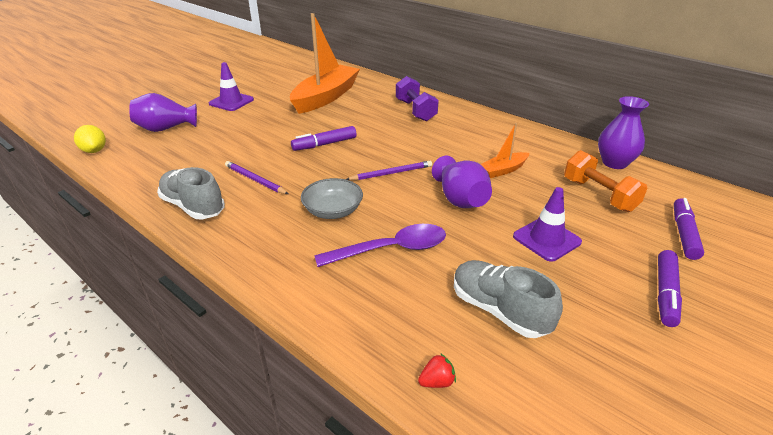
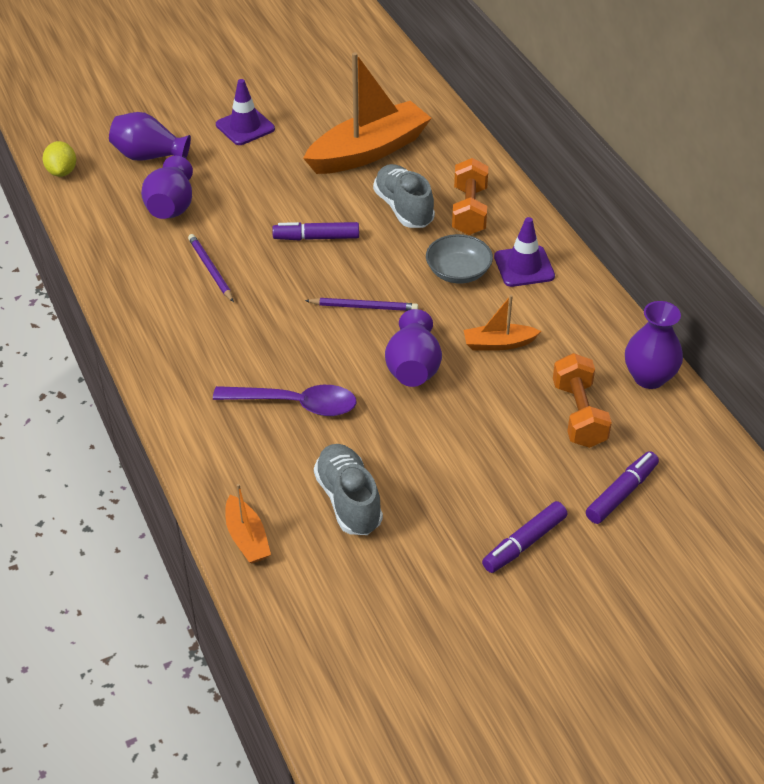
camera: 25 degrees right, 10 degrees up
grey shoe [157,167,225,219] -> grey shoe moved to [373,164,435,228]
grey bowl [301,178,363,219] -> grey bowl moved to [426,234,493,284]
purple dumbbell [396,76,439,121] -> orange dumbbell [452,158,488,235]
red strawberry [418,353,456,388] -> orange boat [225,484,271,564]
purple traffic cone [513,187,582,262] -> purple traffic cone moved to [494,217,555,287]
none -> purple vase [141,156,193,219]

